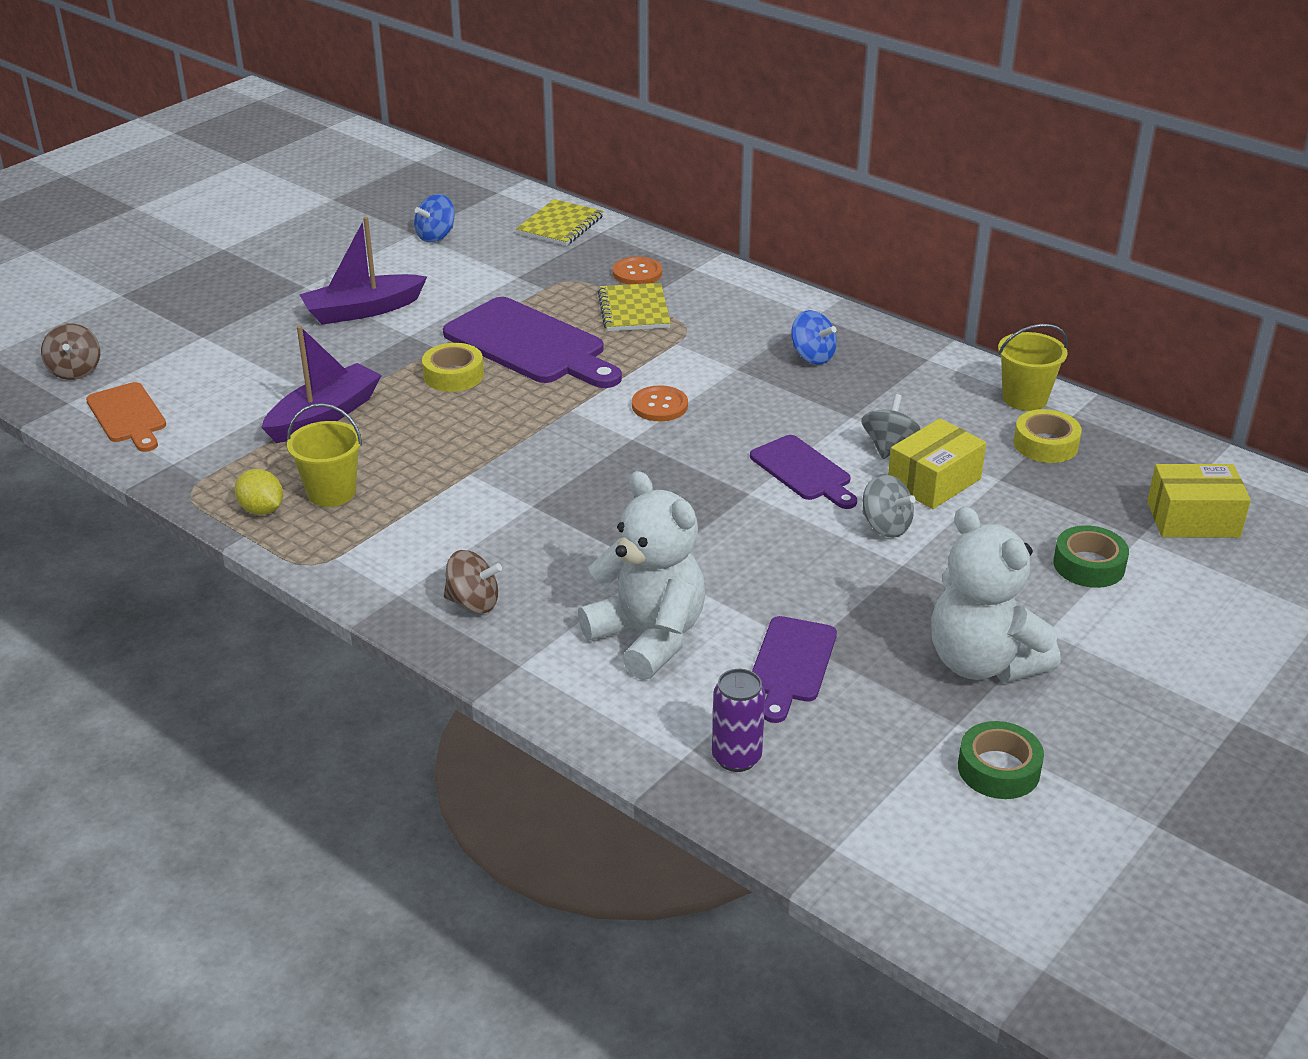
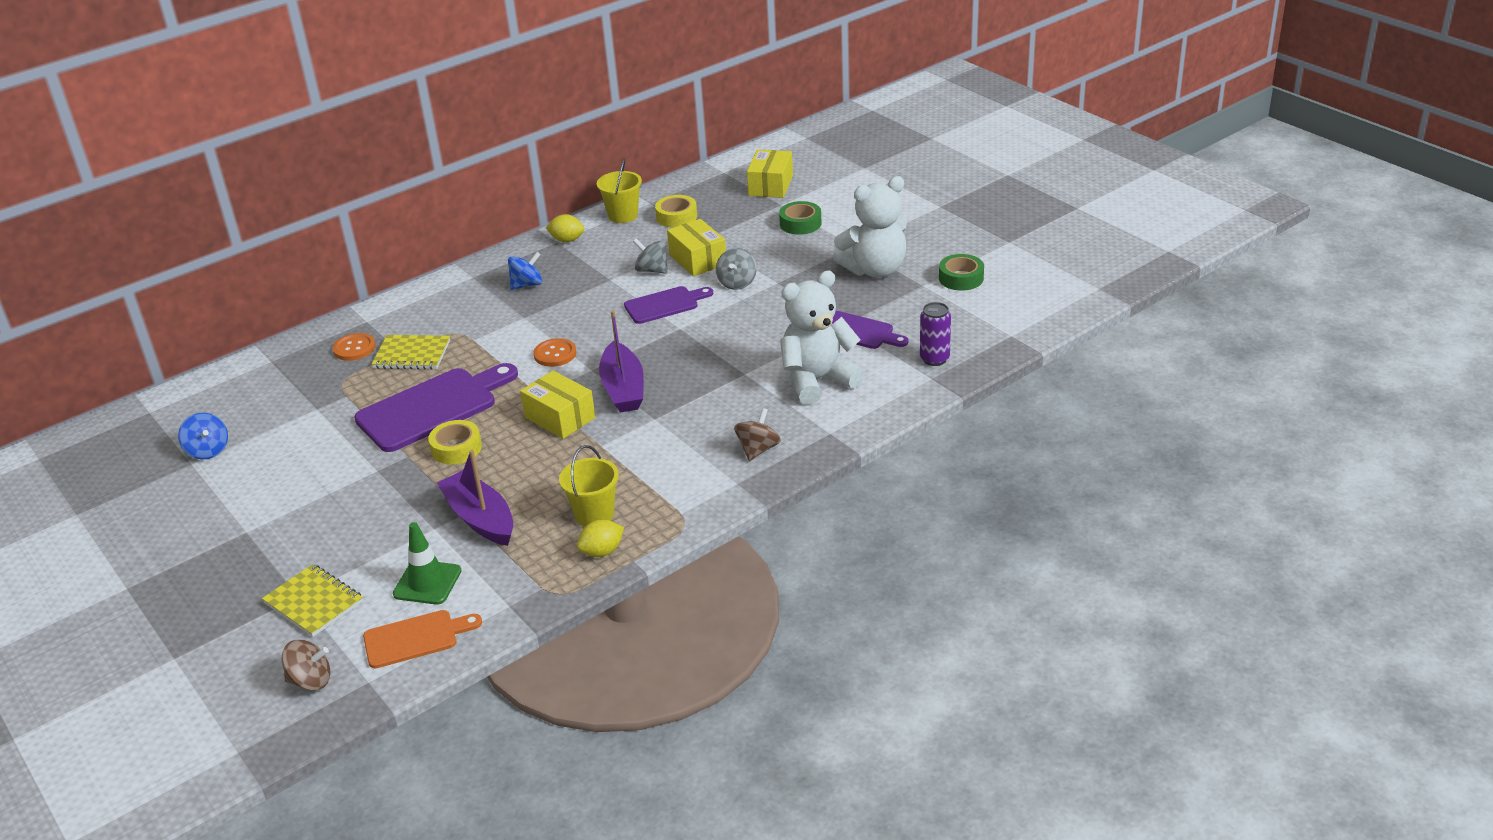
camera: 75 degrees left, 0 degrees up
purple boat [299,217,427,325] -> purple boat moved to [599,310,644,413]
yellow notebook [516,199,604,246] -> yellow notebook moved to [262,564,363,637]
grey spinning top [863,474,916,538] -> grey spinning top turned 135 degrees clockwise [716,248,757,290]
none -> green traffic cone [393,522,462,605]
none -> yellow box [520,371,596,439]
none -> yellow lemon [546,214,584,242]

